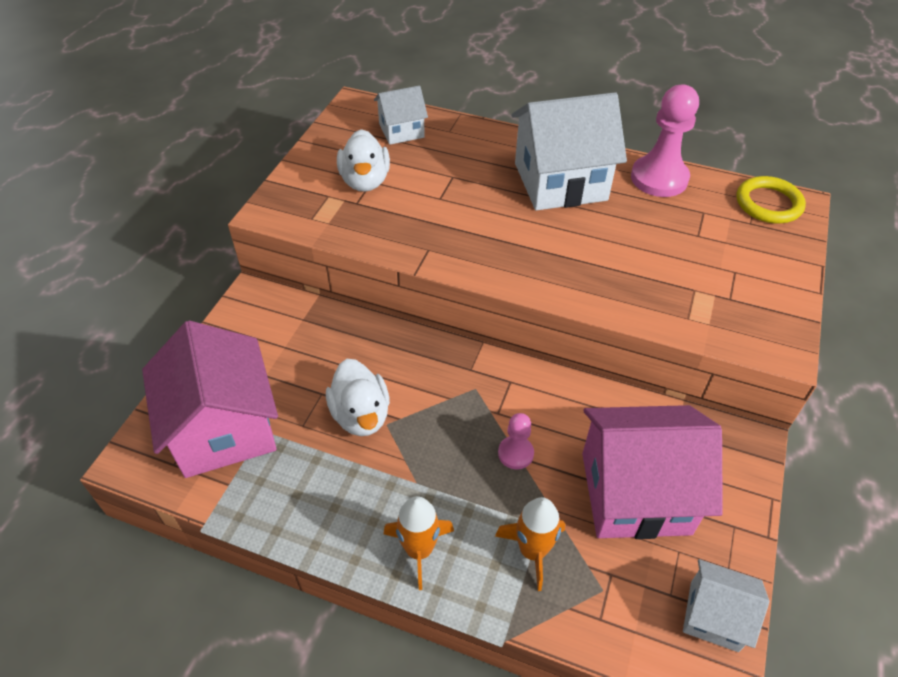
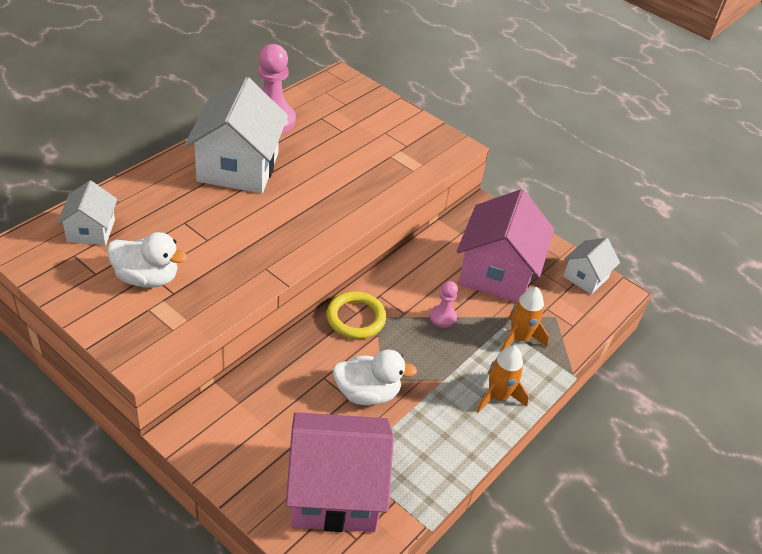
camera: 75 degrees left, 5 degrees down
yellow ring [737,176,806,224] -> yellow ring moved to [326,291,386,339]

